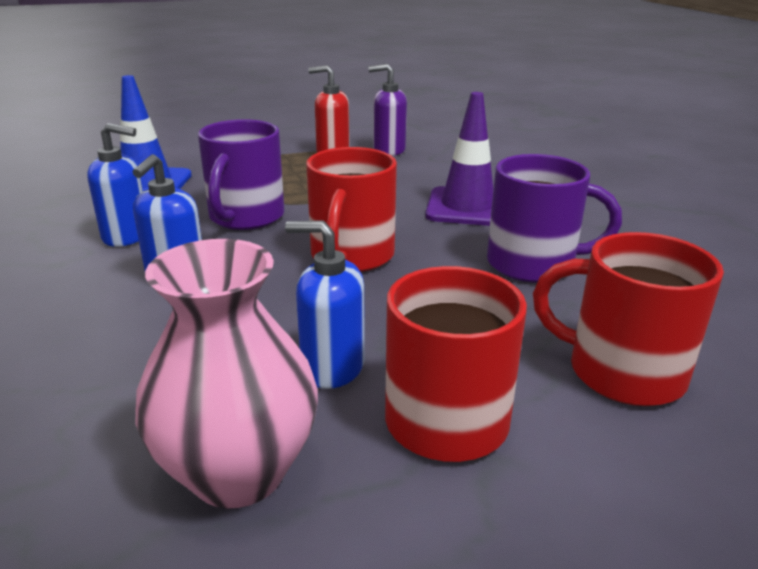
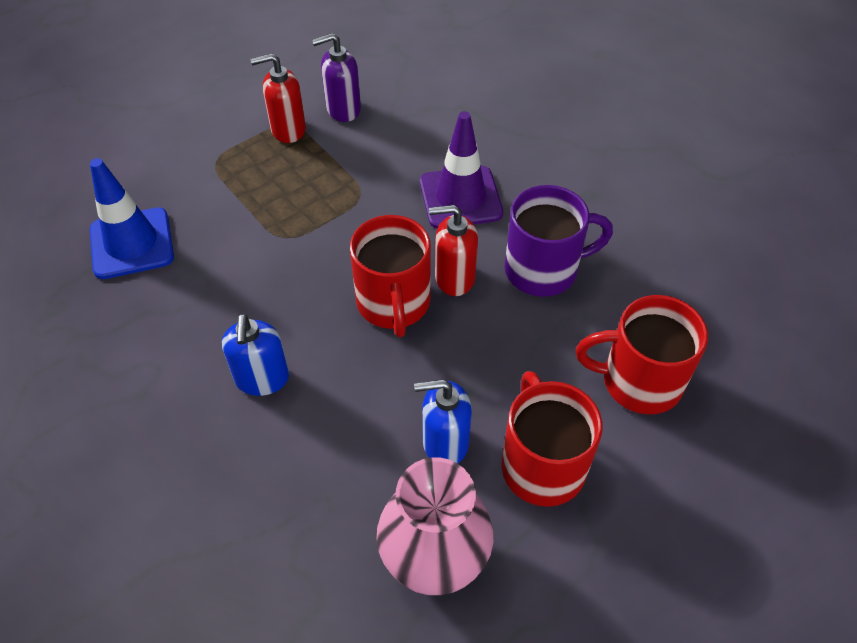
camera: 20 degrees left, 25 degrees up
blue soap dispenser [87,123,143,247] -> none
purple mug [198,119,284,230] -> none
none -> red soap dispenser [429,205,478,296]

